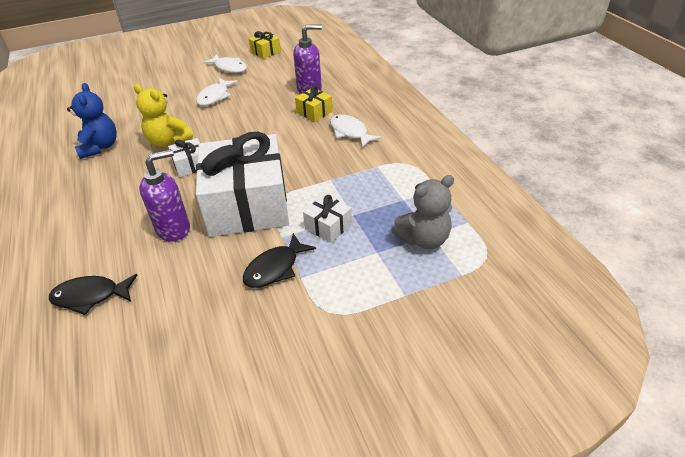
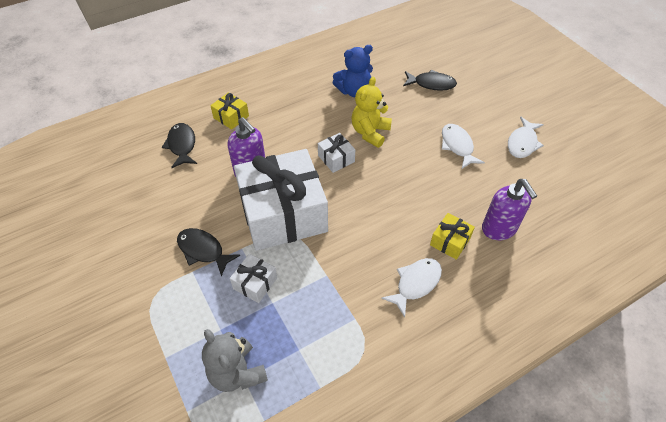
camera: 80 degrees right, 10 degrees up
white fish [196,78,238,106] -> white fish turned 60 degrees clockwise [442,124,485,169]
yellow gift [249,31,281,59] -> yellow gift moved to [210,92,249,130]
none -> black fish [403,70,457,91]

